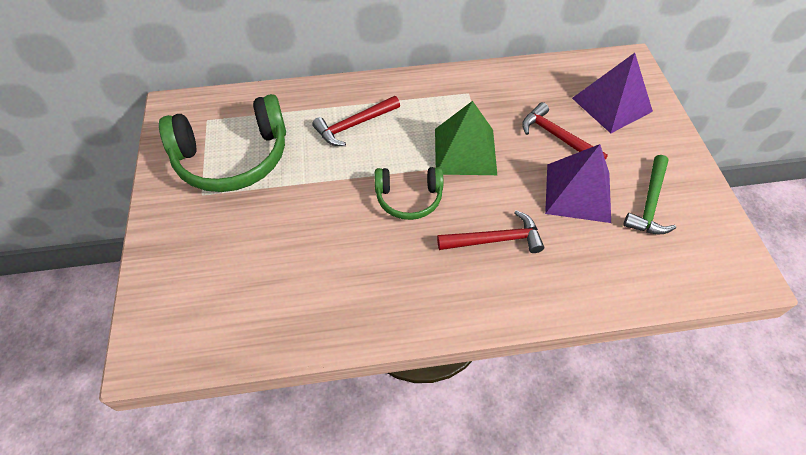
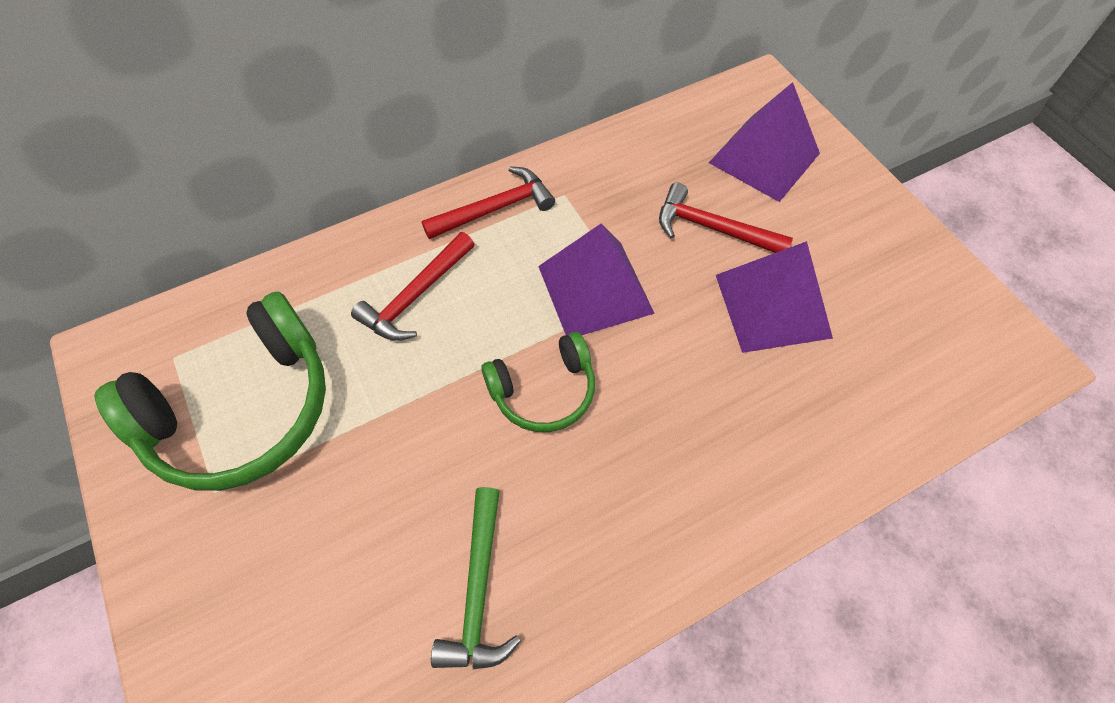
camera: 20 degrees left, 5 degrees up
green pyramid [435,101,497,175] -> purple pyramid [538,223,655,335]
red hammer [437,210,544,253] -> red hammer moved to [422,166,555,239]
green hammer [623,155,676,234] -> green hammer moved to [431,487,521,669]

